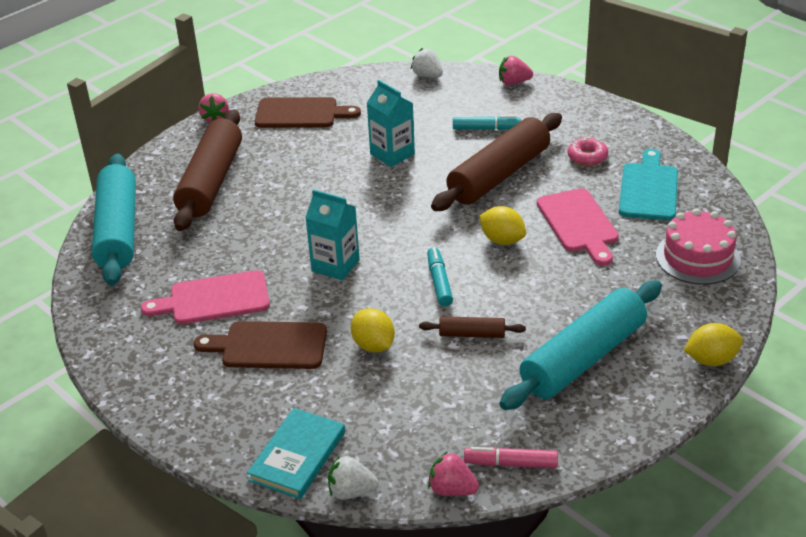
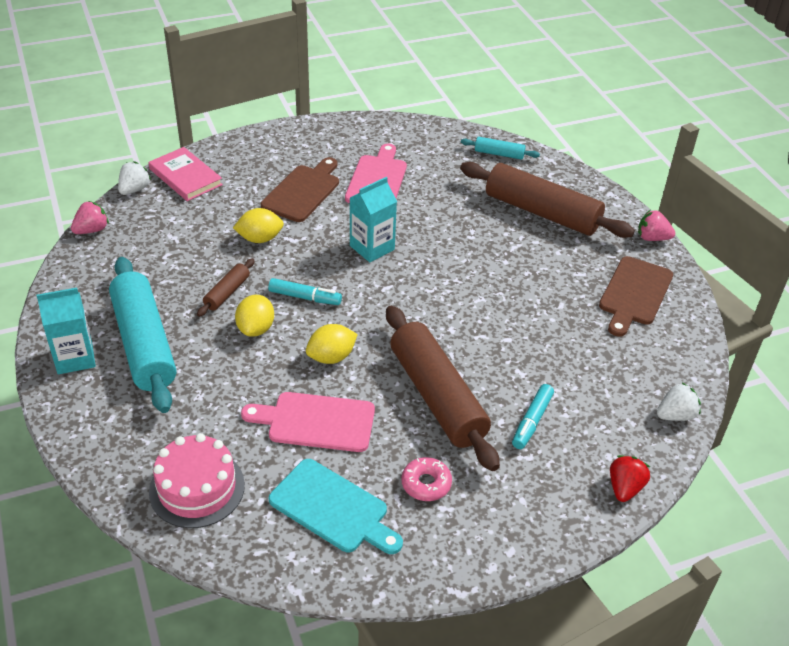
camera: 110 degrees right, 5 degrees up
turquoise rolling pin [92,154,136,286] -> turquoise rolling pin [461,137,540,160], size x0.45
turquoise book [247,408,345,499] -> pink book [149,147,223,201]
turquoise carton [367,80,415,167] -> turquoise carton moved to [37,288,96,374]
pink marker [464,447,558,468] -> none
pink strawberry [499,56,533,85] -> red strawberry [610,455,650,502]
yellow lemon [684,323,743,366] -> yellow lemon moved to [235,295,274,337]

